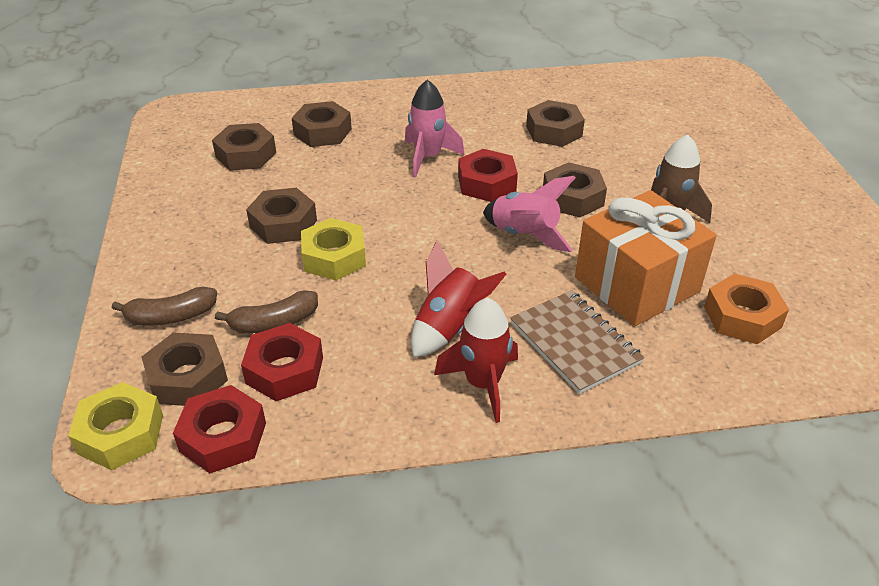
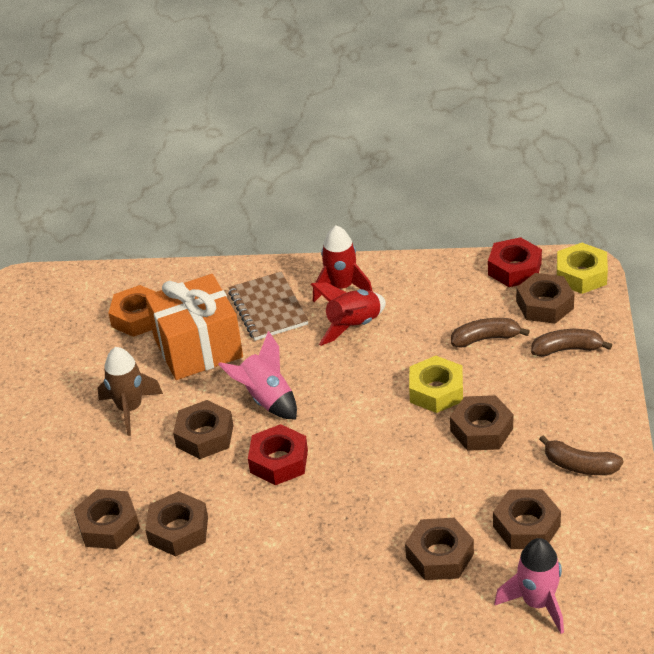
camera: 165 degrees left, 0 degrees up
red nut [241,323,323,401] -> none
pink rocket [405,79,465,178] -> pink rocket moved to [495,538,564,634]
none -> brown nut [74,489,140,549]
none -> brown banana [539,435,624,475]

